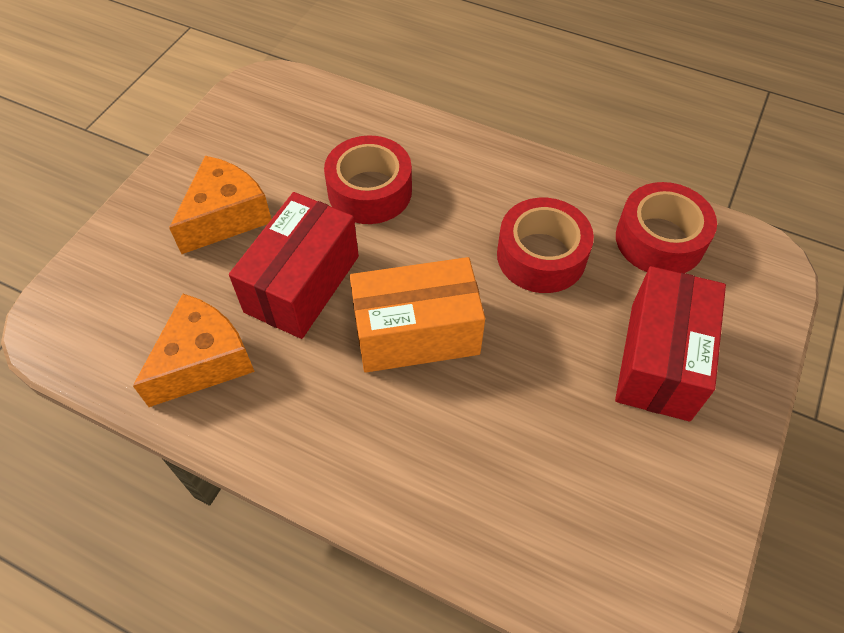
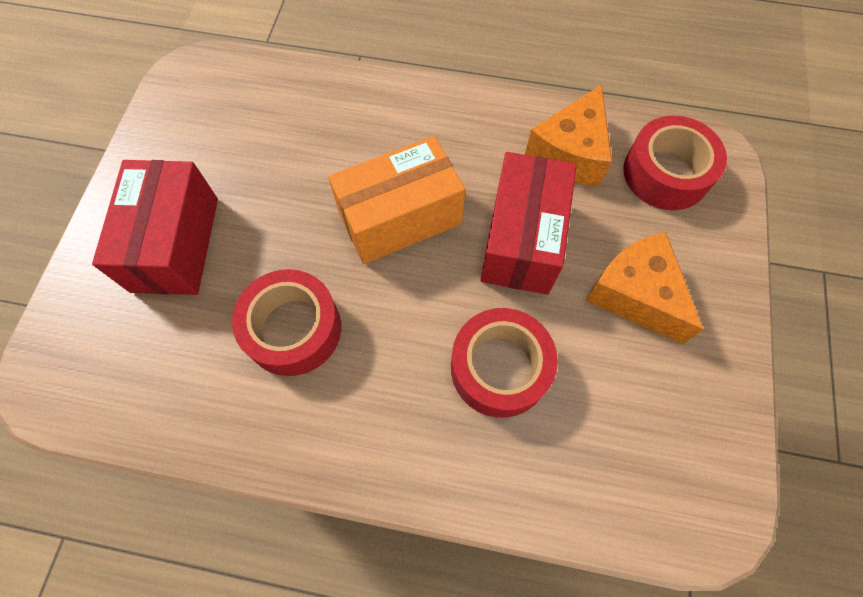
camera: 165 degrees right, 10 degrees up
orange cheese [169,156,271,254] -> orange cheese turned 120 degrees clockwise [585,232,704,344]
red tape [616,182,717,273] -> red tape moved to [623,116,727,210]

